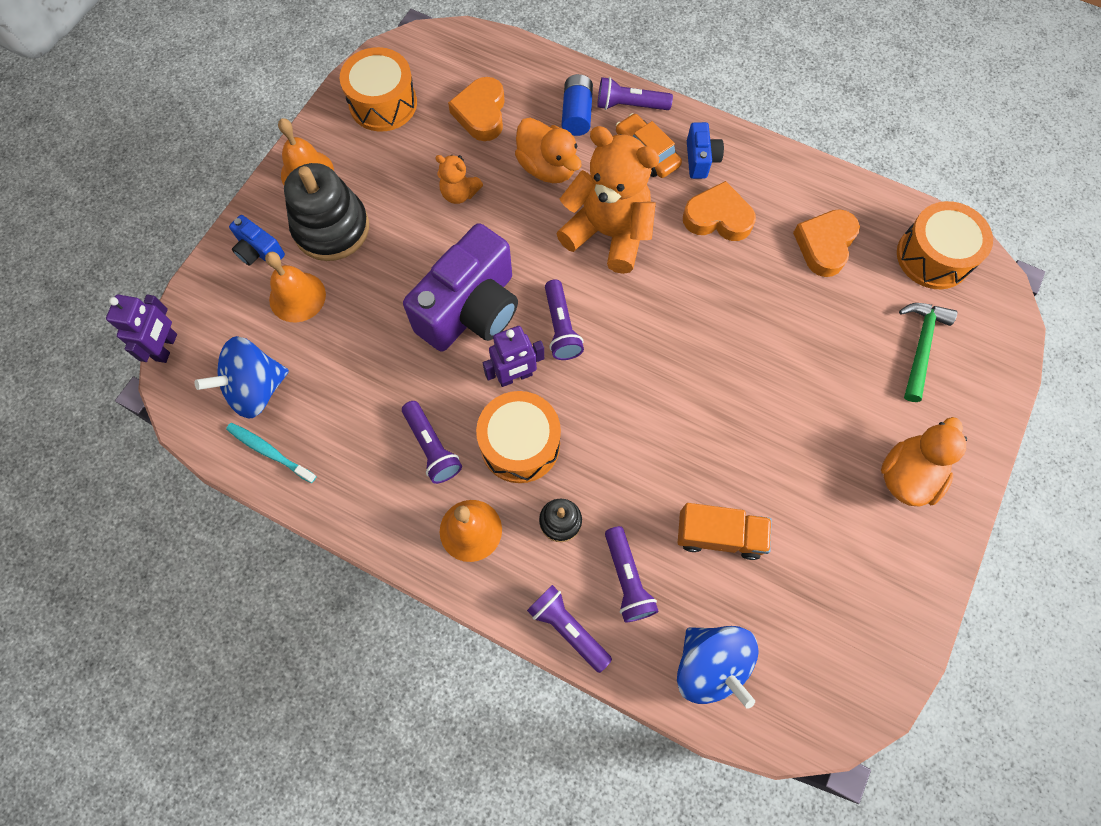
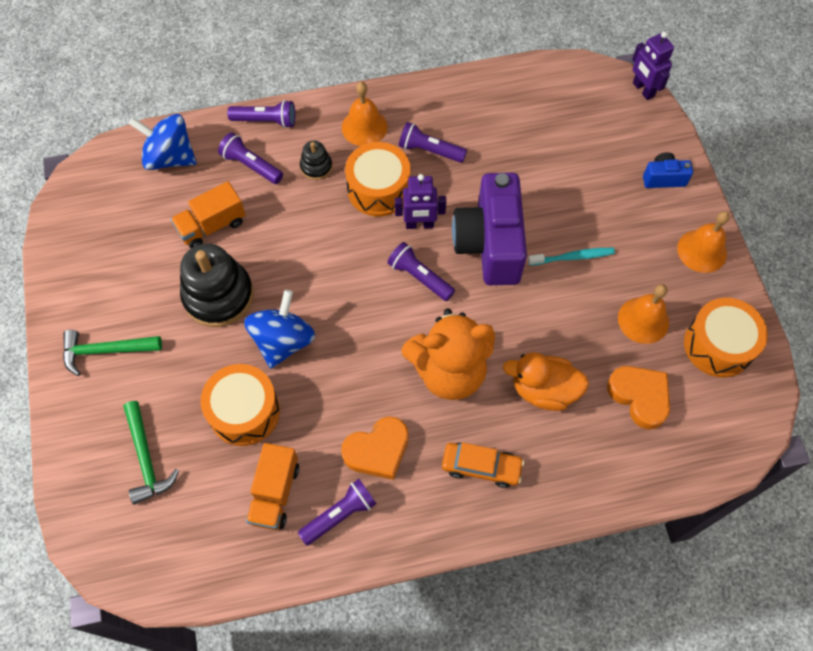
camera: 140 degrees right, 5 degrees down
blue spinning top [195,336,289,418] -> blue spinning top moved to [244,290,315,369]
turquoise toothbrush [226,423,317,483] -> turquoise toothbrush moved to [528,248,615,266]
orange bell [265,252,326,322] -> orange bell moved to [618,284,669,344]
black stacking toy [284,163,369,261] -> black stacking toy moved to [180,244,254,327]
orange teddy bear [435,155,483,204] -> none
purple robot [483,326,544,387] -> purple robot turned 120 degrees counterclockwise [395,174,446,229]
blue battery [562,74,593,136] -> none
purple flashlight [597,77,673,110] -> purple flashlight moved to [298,479,377,545]
blue camera [687,122,724,179] -> none
orange heart [793,209,860,277] -> orange truck [246,443,299,530]
orange duck [881,417,967,506] -> green hammer [63,330,162,376]
orange drum [897,201,993,289] -> orange drum moved to [201,364,280,446]

